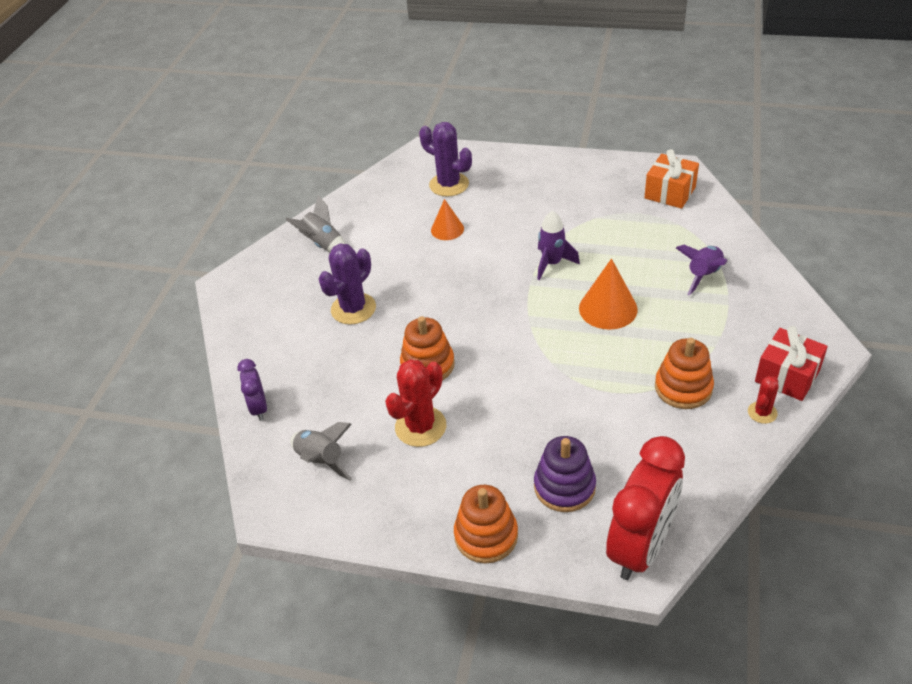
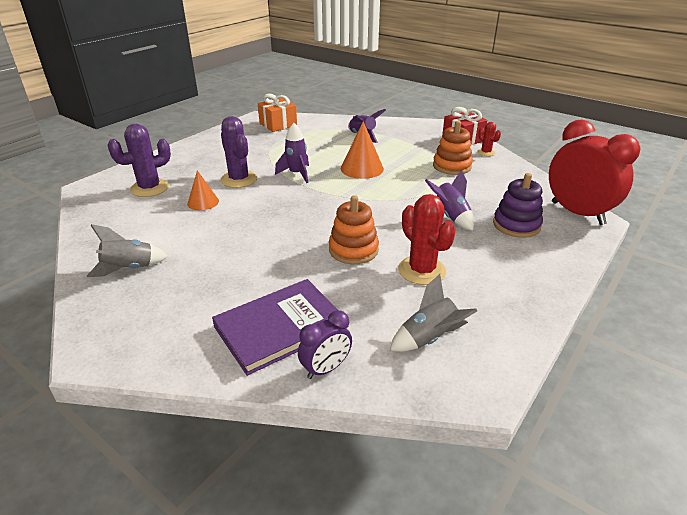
camera: 70 degrees left, 10 degrees down
purple clock [237,359,267,421] -> purple clock turned 45 degrees counterclockwise [298,310,352,379]
purple cactus [318,244,376,324] -> purple cactus moved to [221,116,257,188]
orange stacking toy [454,485,518,563] -> none
none -> purple book [212,279,339,376]
none -> purple rocket [425,170,474,231]

